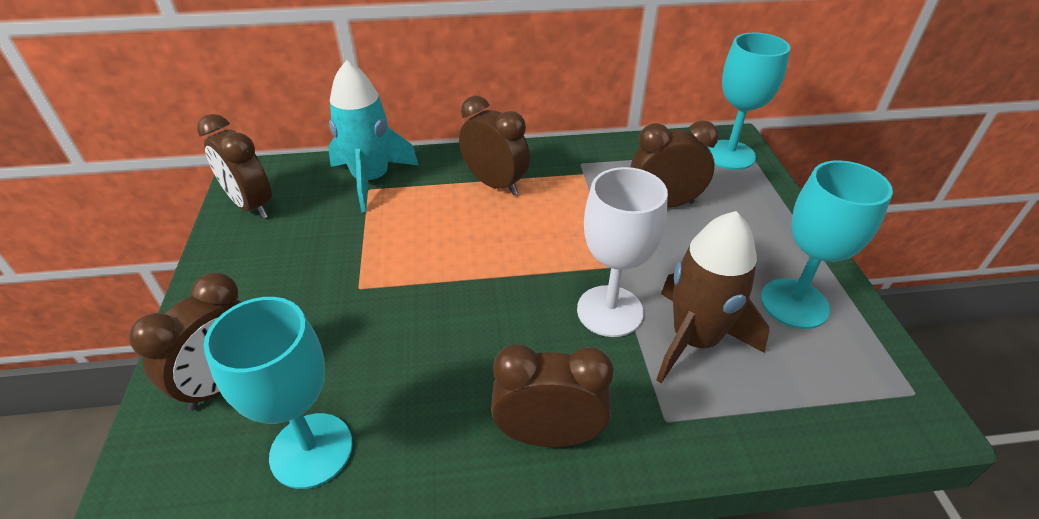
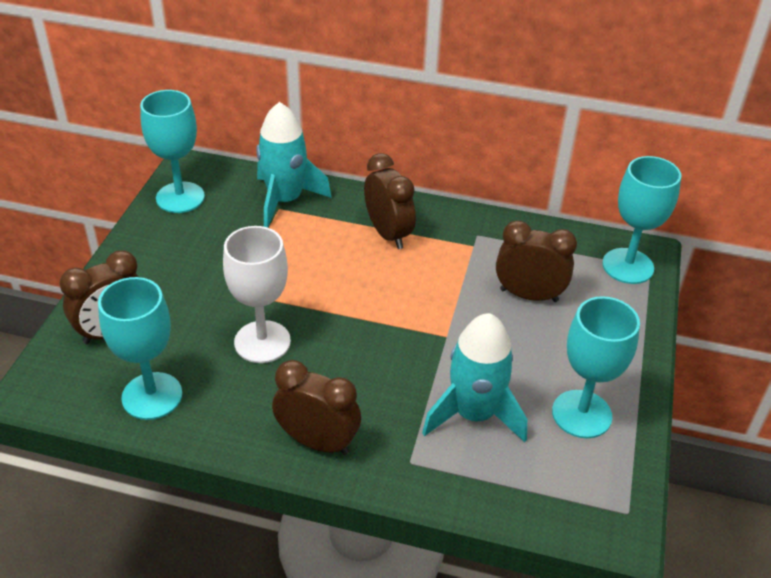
camera: 20 degrees right, 0 degrees up
brown clock [197,114,272,219] -> turquoise goblet [140,90,205,213]
white goblet [577,167,668,337] -> white goblet moved to [223,226,291,363]
brown rocket [656,211,770,383] -> turquoise rocket [422,313,527,442]

